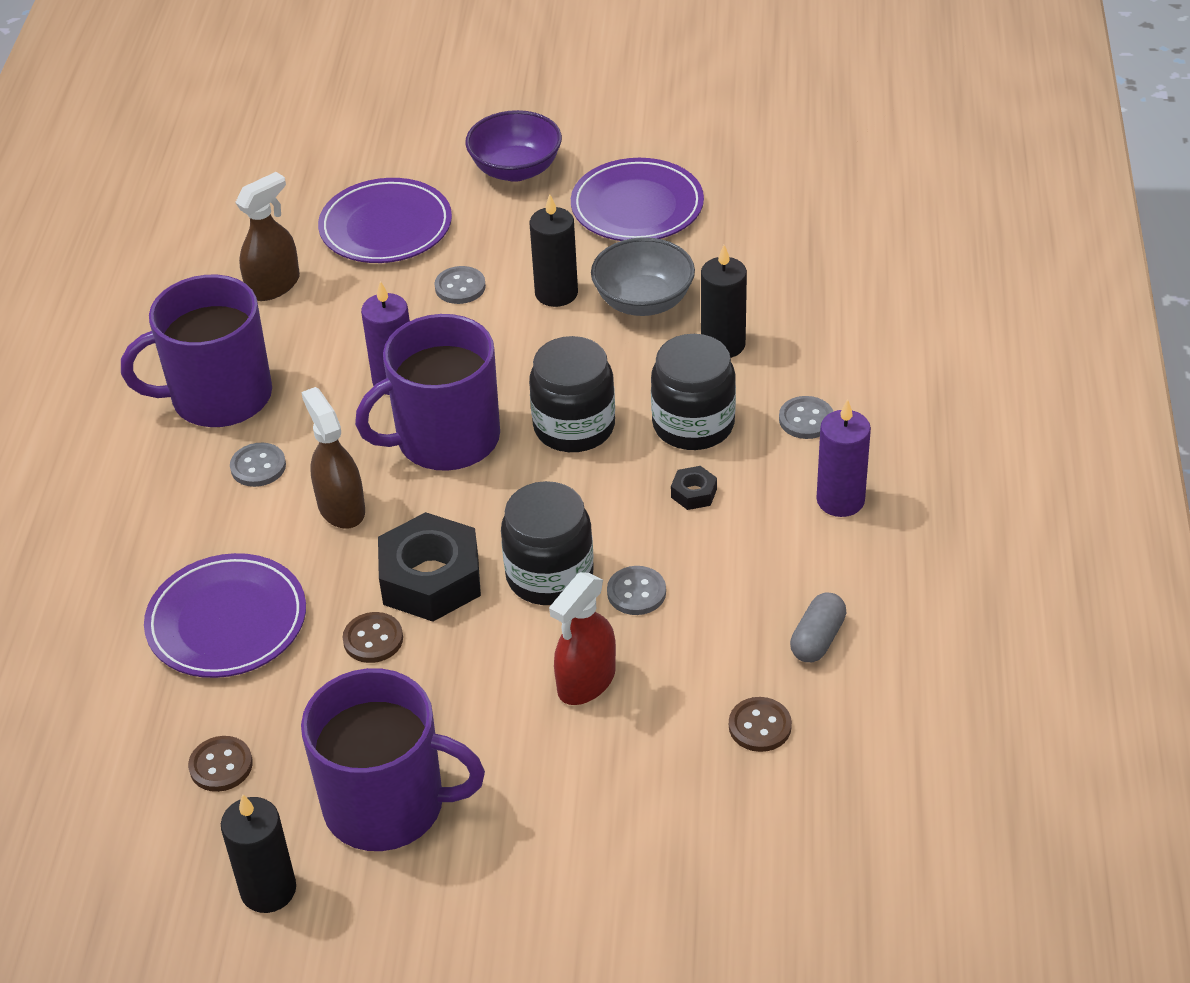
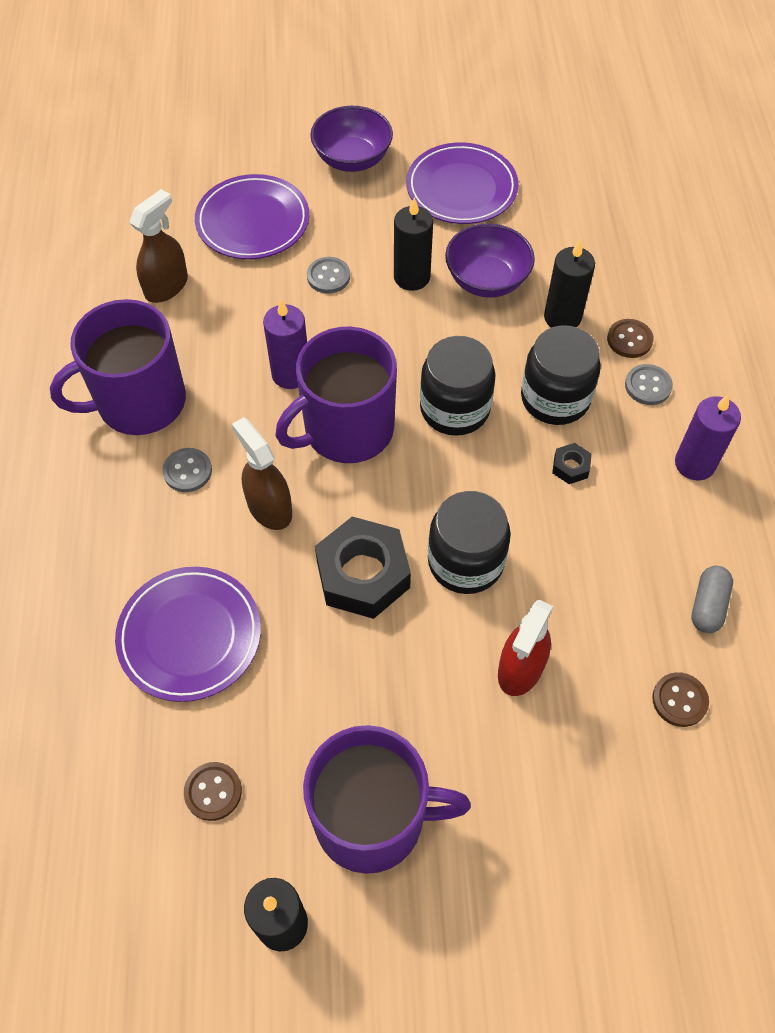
camera: 10 degrees left, 15 degrees up
brown button [342,612,403,663] -> brown button moved to [607,319,654,358]
grey bowl [591,237,695,316] -> purple bowl [445,224,535,298]
grey button [607,566,666,615] -> none

